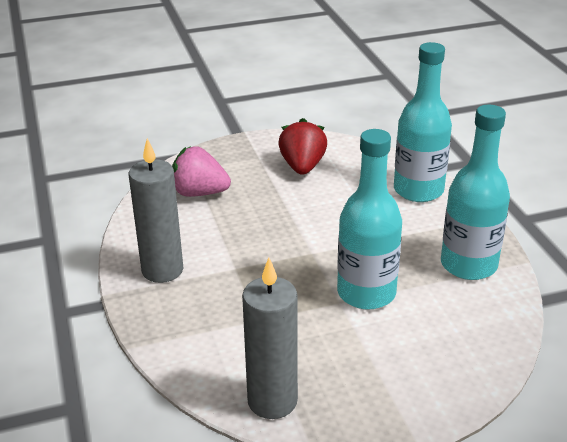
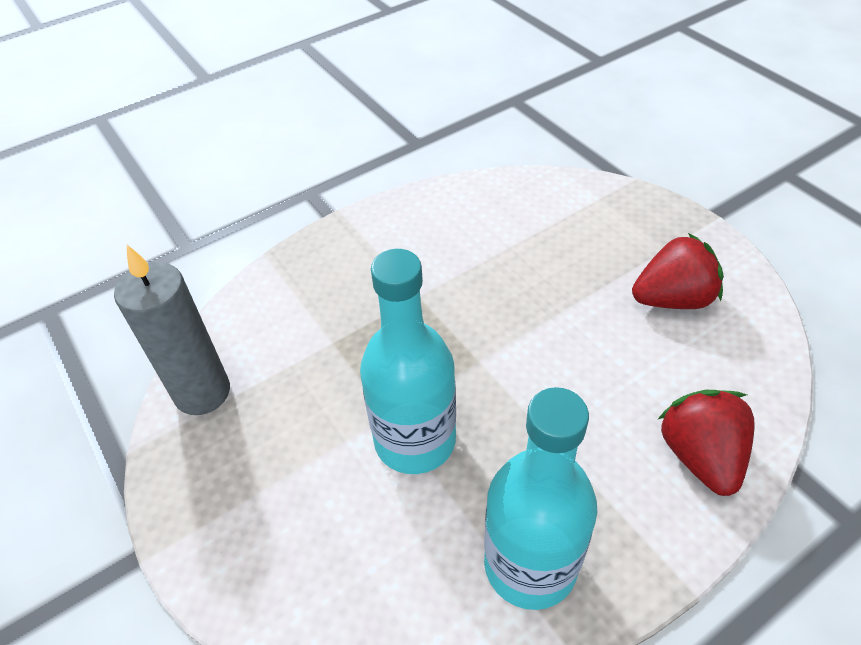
camera: 75 degrees right, 15 degrees up
grey candle [129,138,183,283] -> none
pink strawberry [172,146,231,197] -> none
turquoise bottle [394,42,452,202] -> red strawberry [658,390,755,496]

